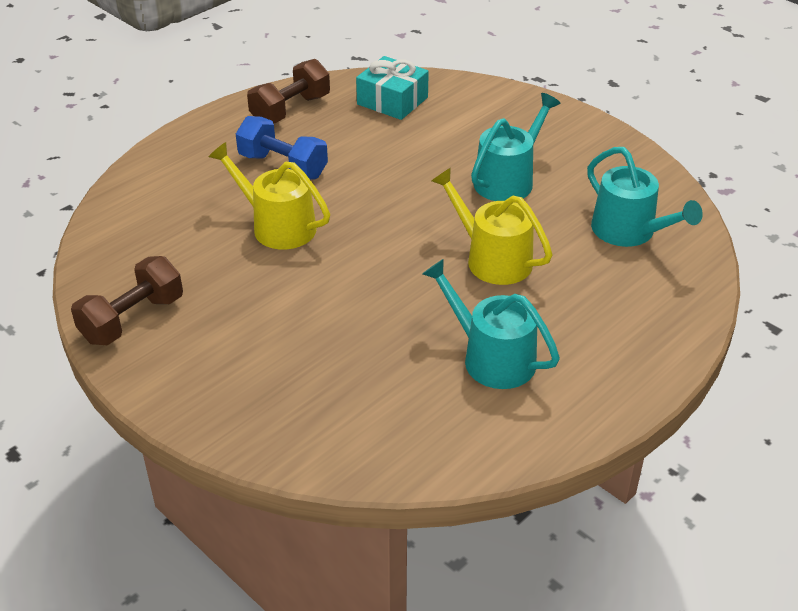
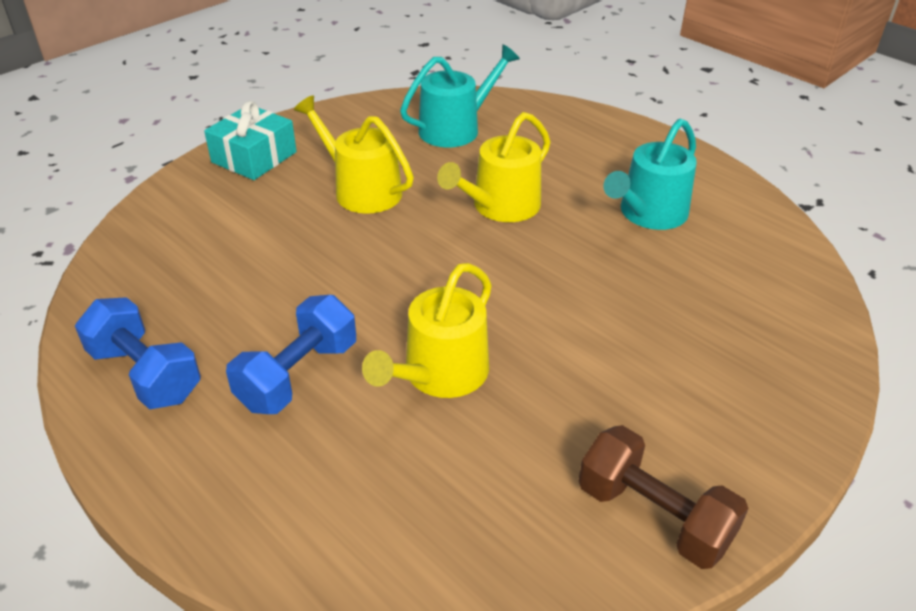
camera: 90 degrees left, 0 degrees up
brown dumbbell [247,59,330,124] -> blue dumbbell [75,297,201,409]
turquoise gift [356,56,429,120] -> turquoise gift moved to [204,101,297,180]
turquoise watering can [471,93,560,201] -> yellow watering can [294,95,414,214]

